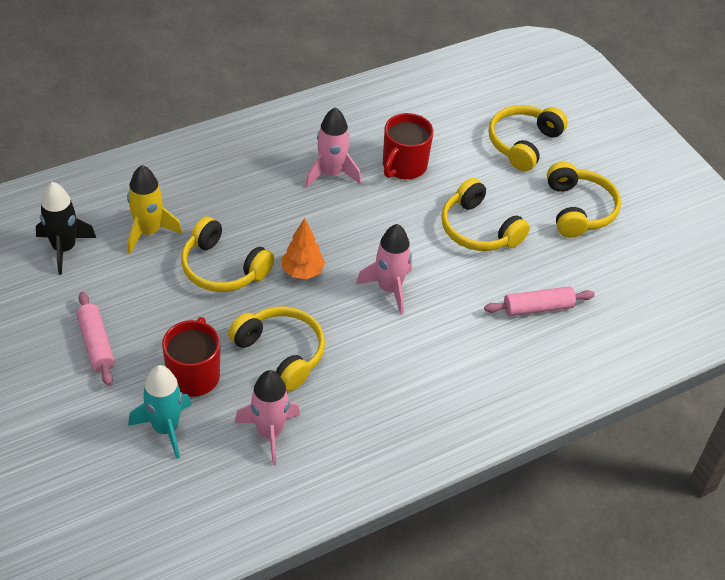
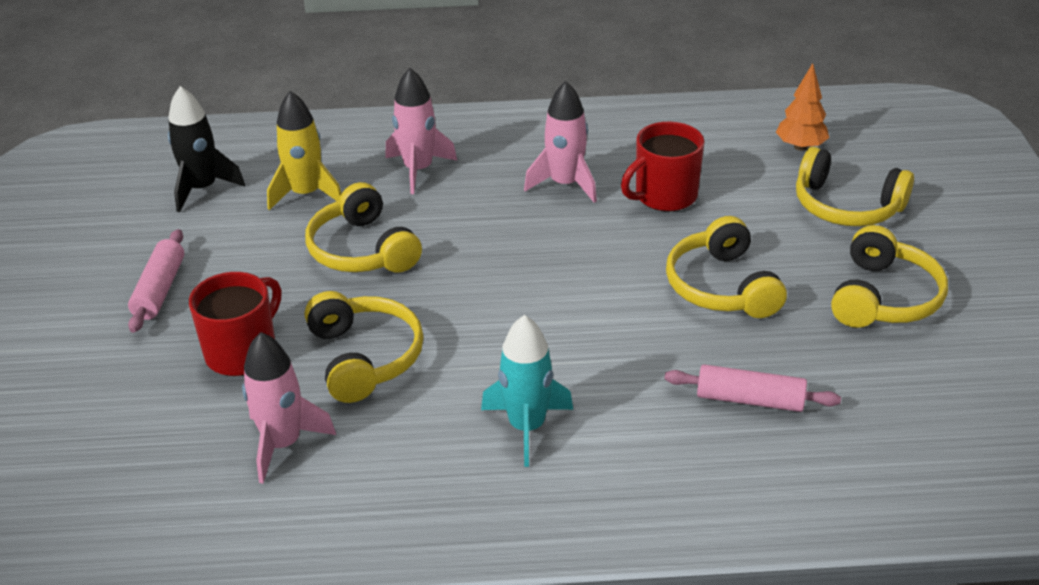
camera: 30 degrees right, 10 degrees down
turquoise rocket [128,365,192,459] -> turquoise rocket moved to [481,315,573,467]
orange tree [282,218,325,279] -> orange tree moved to [776,63,829,151]
pink rocket [356,224,412,315] -> pink rocket moved to [385,68,457,194]
yellow headphones [489,105,568,171] -> yellow headphones turned 120 degrees counterclockwise [796,147,914,226]

